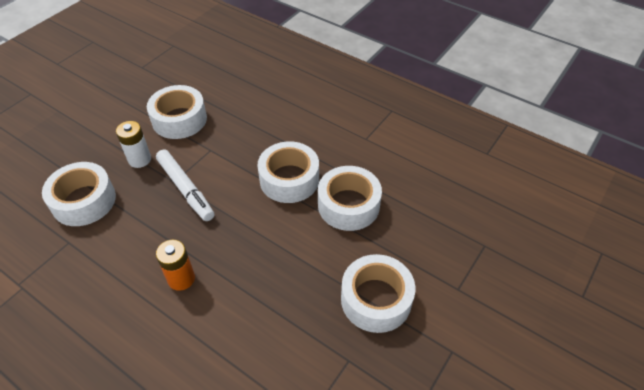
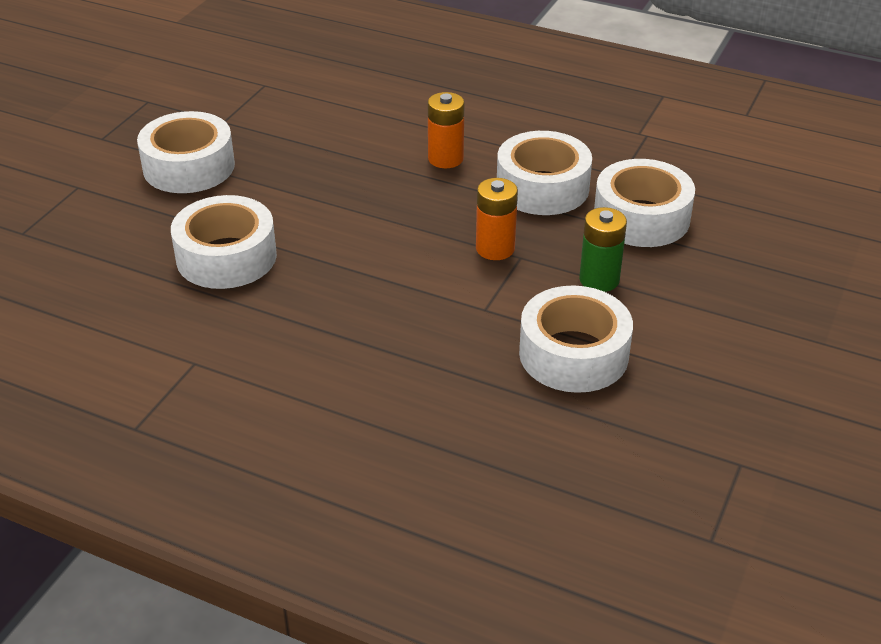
camera: 170 degrees right, 10 degrees down
white battery [116,121,151,168] -> green battery [579,207,627,292]
white marker [156,150,214,221] -> orange battery [476,178,518,260]
white tape [257,141,319,203] -> white tape moved to [497,131,592,215]

